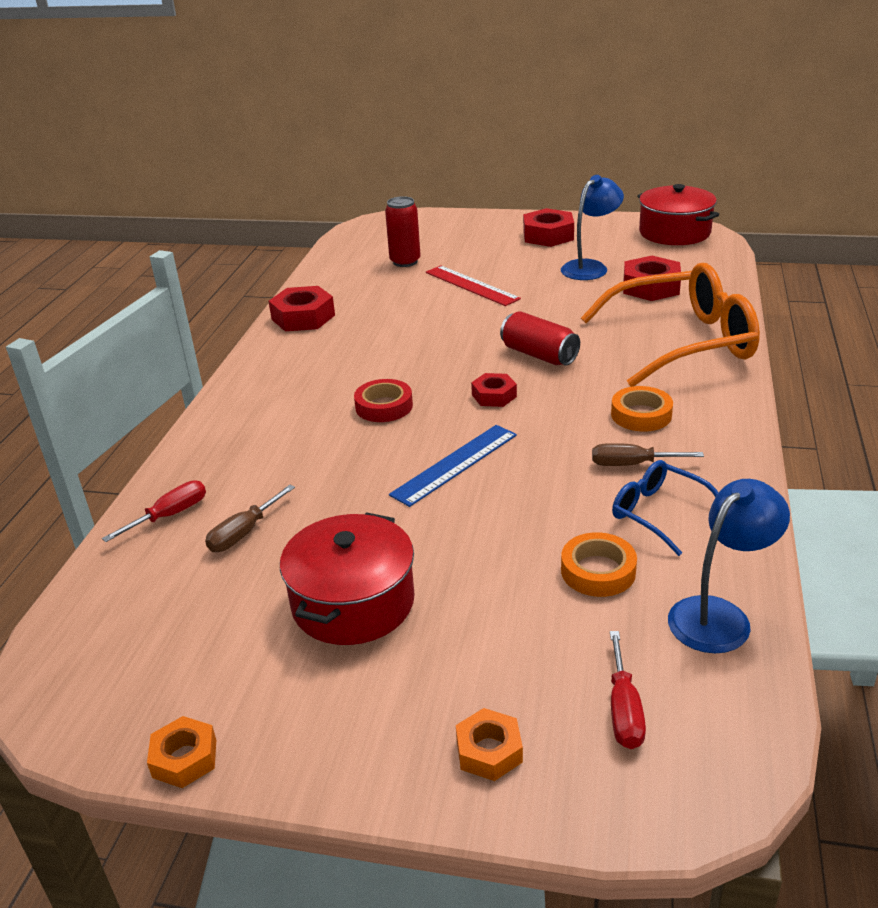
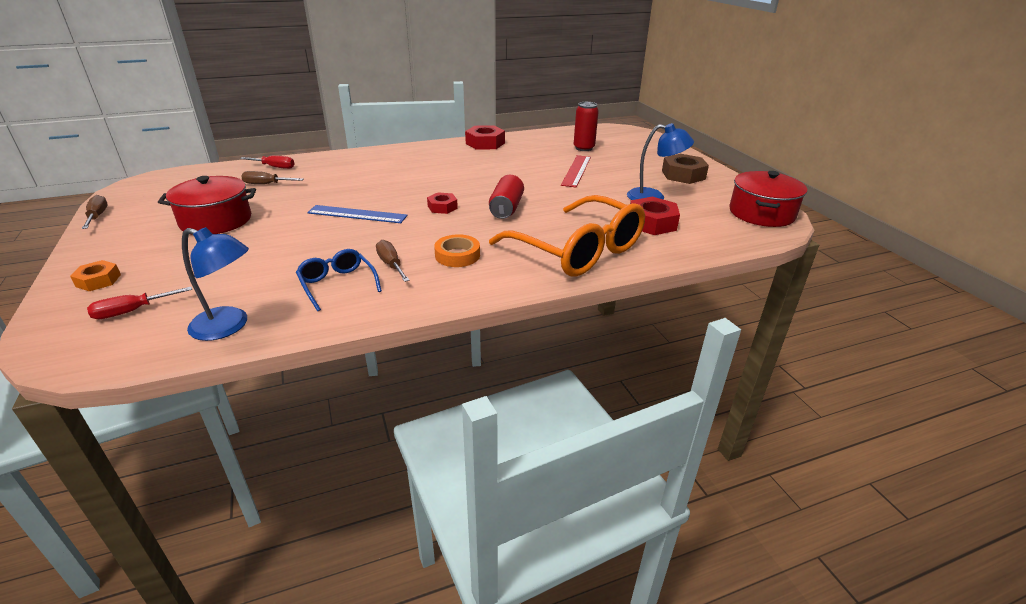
camera: 55 degrees right, 0 degrees up
orange nut [147,716,216,788] -> brown screwdriver [82,195,108,229]
red tape [354,379,413,422] -> none
red nut [523,208,574,247] -> brown nut [662,154,709,184]
orange tape [561,532,637,597] -> none
blue glasses [612,460,718,556] -> blue glasses turned 45 degrees counterclockwise [296,249,382,311]

